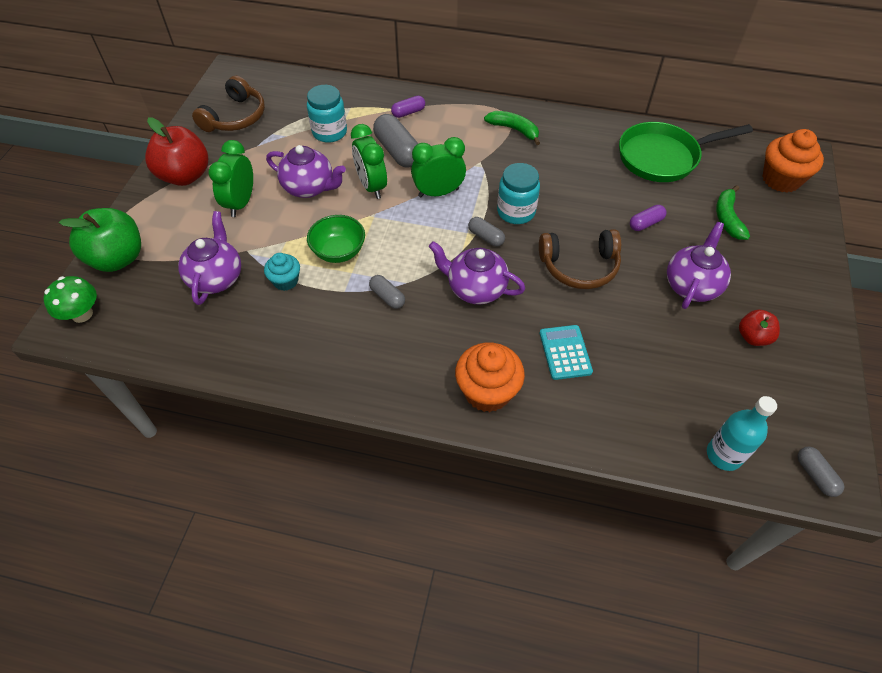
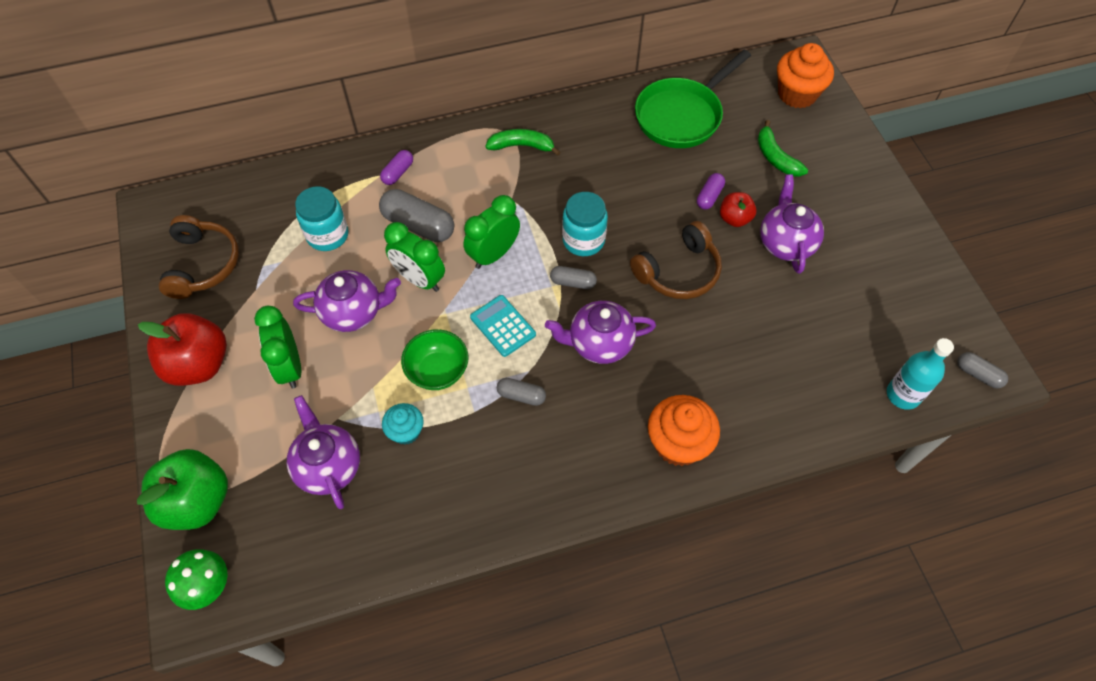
camera: 30 degrees left, 5 degrees up
turquoise calculator [540,325,593,380] -> turquoise calculator moved to [470,295,536,357]
red apple [739,310,780,346] -> red apple moved to [720,192,757,227]

